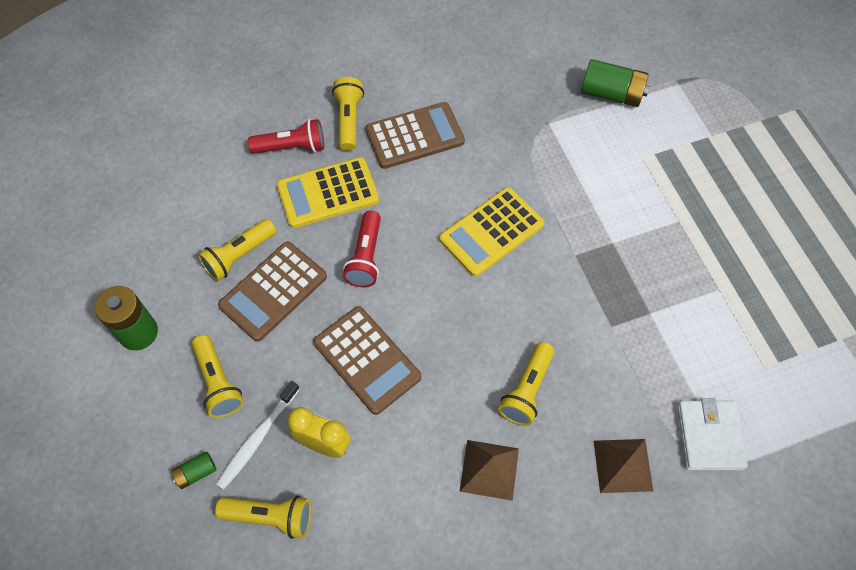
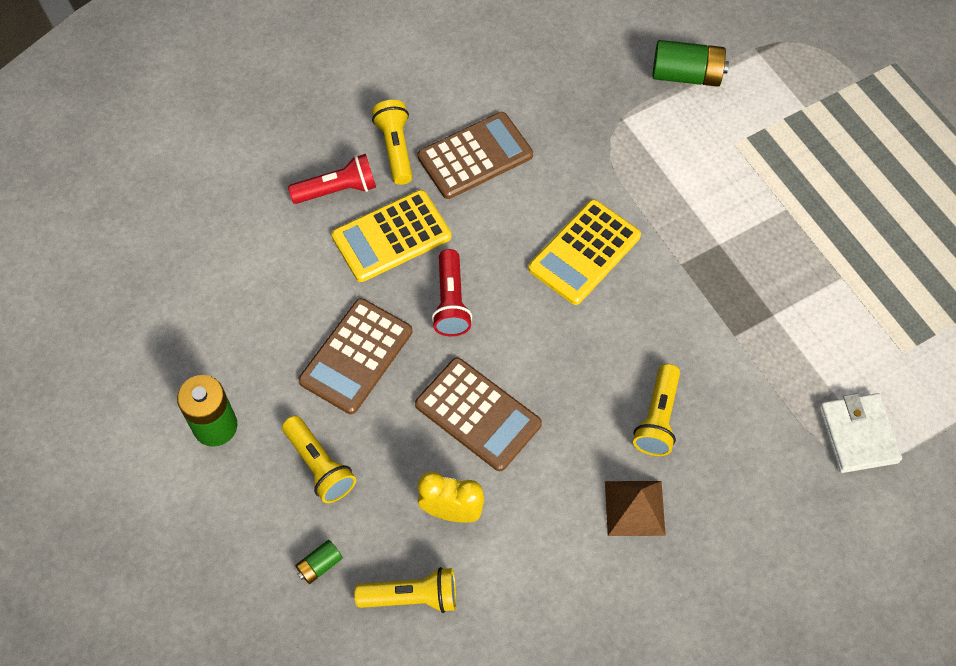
camera: 10 degrees left, 0 degrees up
yellow flashlight [198,219,276,281] -> none
white toothbrush [216,381,300,490] -> none
brown pyramid [594,439,653,493] -> none

